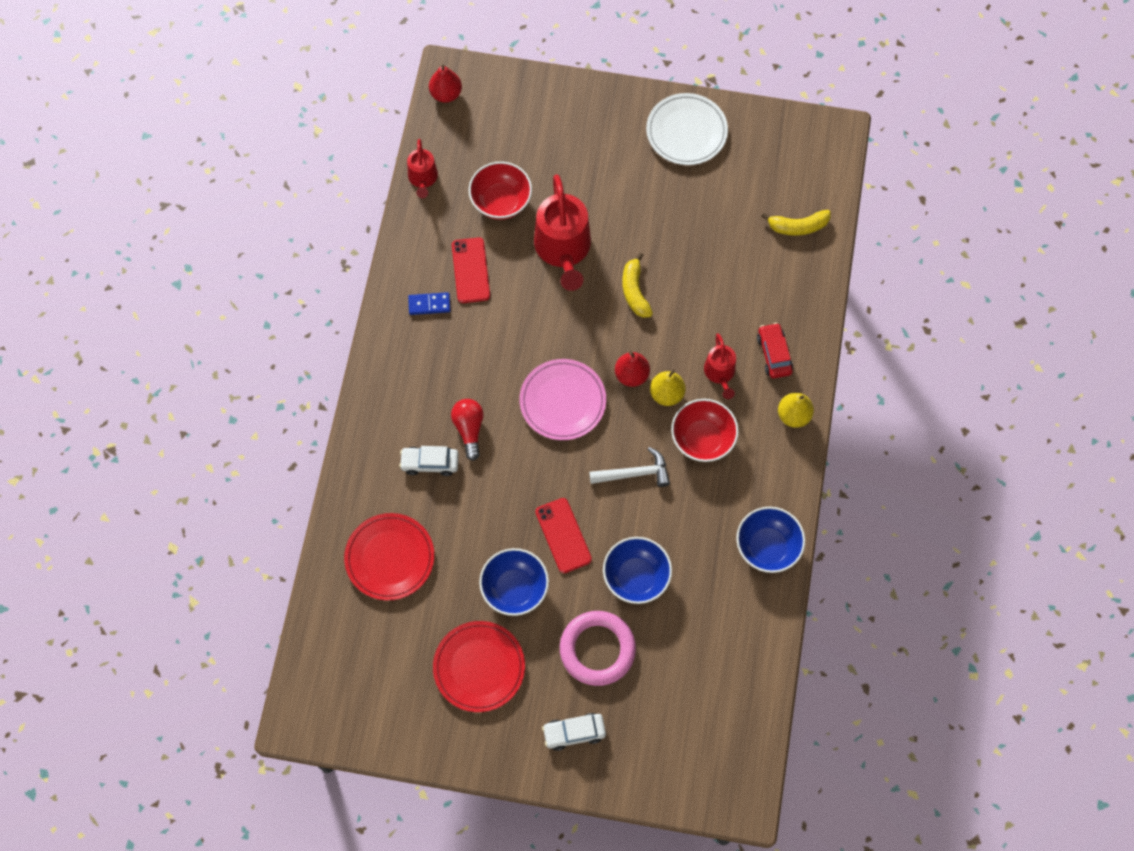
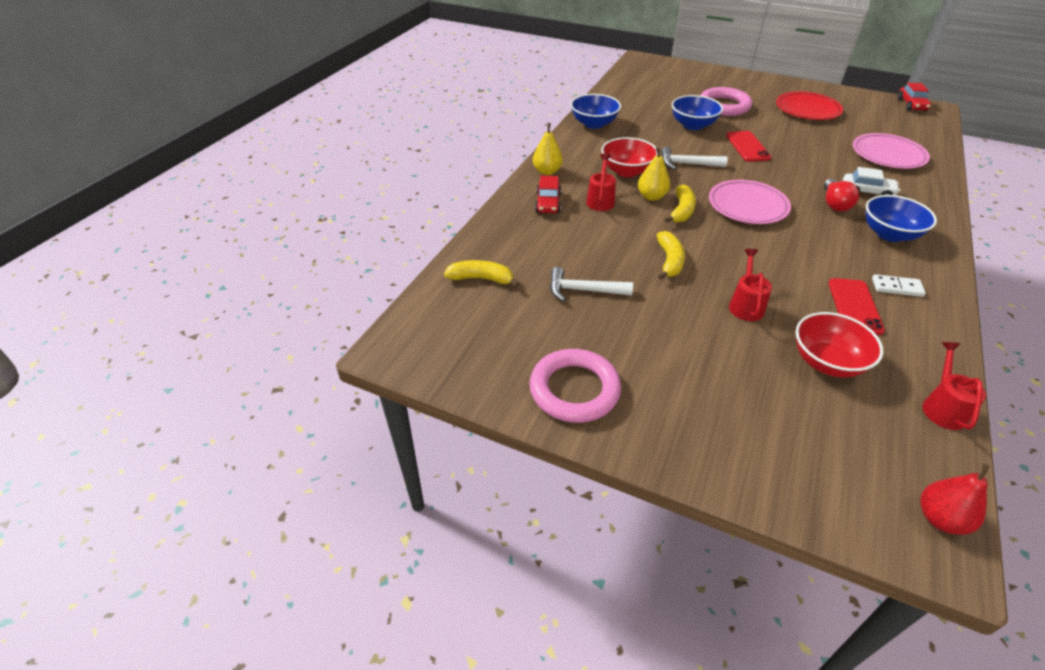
camera: 165 degrees left, 25 degrees down
red plate [344,513,434,600] -> pink plate [853,133,930,169]
blue domino [408,292,451,315] -> white domino [872,274,926,297]
blue bowl [479,548,549,616] -> blue bowl moved to [866,195,937,242]
red watering can [534,174,591,291] -> red watering can [729,249,772,321], size x0.53
white car [542,713,606,751] -> none
red pear [615,351,650,387] -> yellow banana [664,184,696,223]
white plate [646,93,728,165] -> pink ring [530,349,621,423]
none -> white hammer [550,267,633,302]
none -> red car [898,83,931,111]

